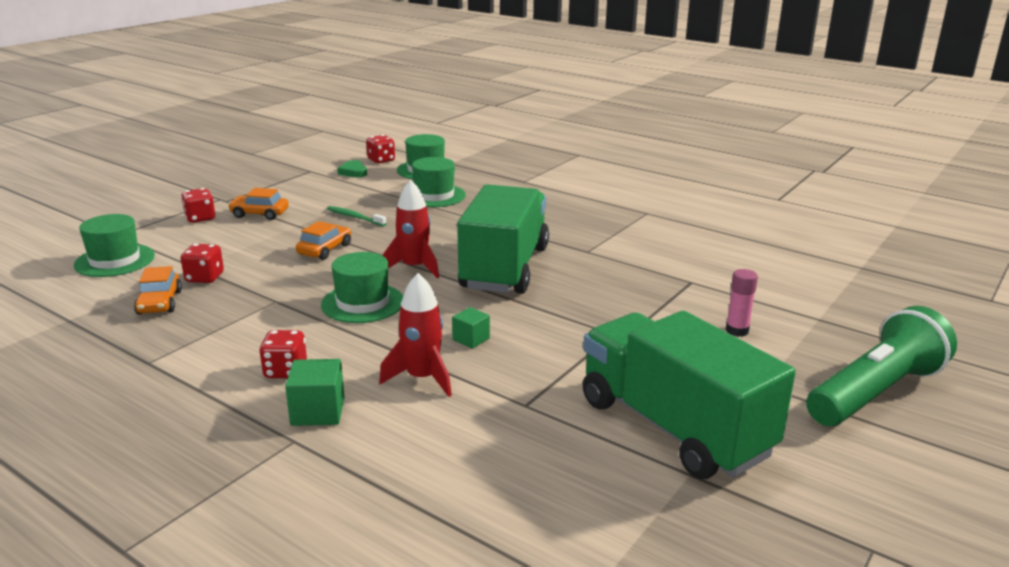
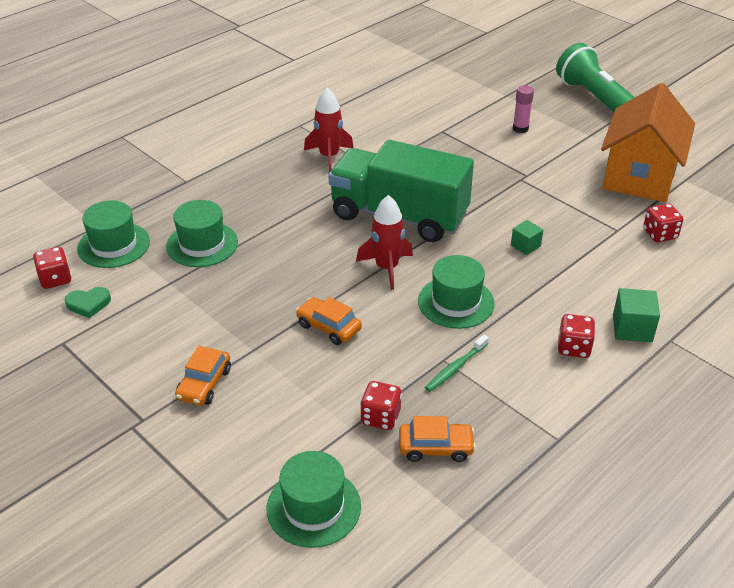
camera: 80 degrees left, 15 degrees up
red dice [181,188,215,223] -> red dice moved to [643,204,683,242]
green toothbrush [327,206,387,226] -> green toothbrush moved to [425,335,489,392]
red rocket [379,273,452,397] -> red rocket moved to [304,88,354,173]
green truck [583,311,796,479] -> orange house [601,83,695,202]

